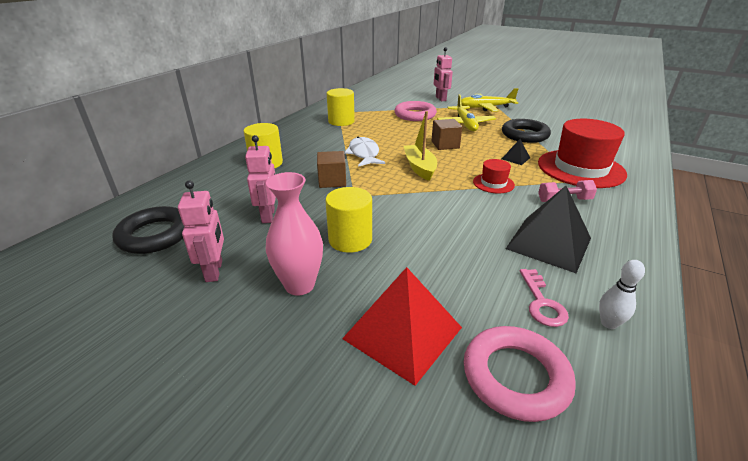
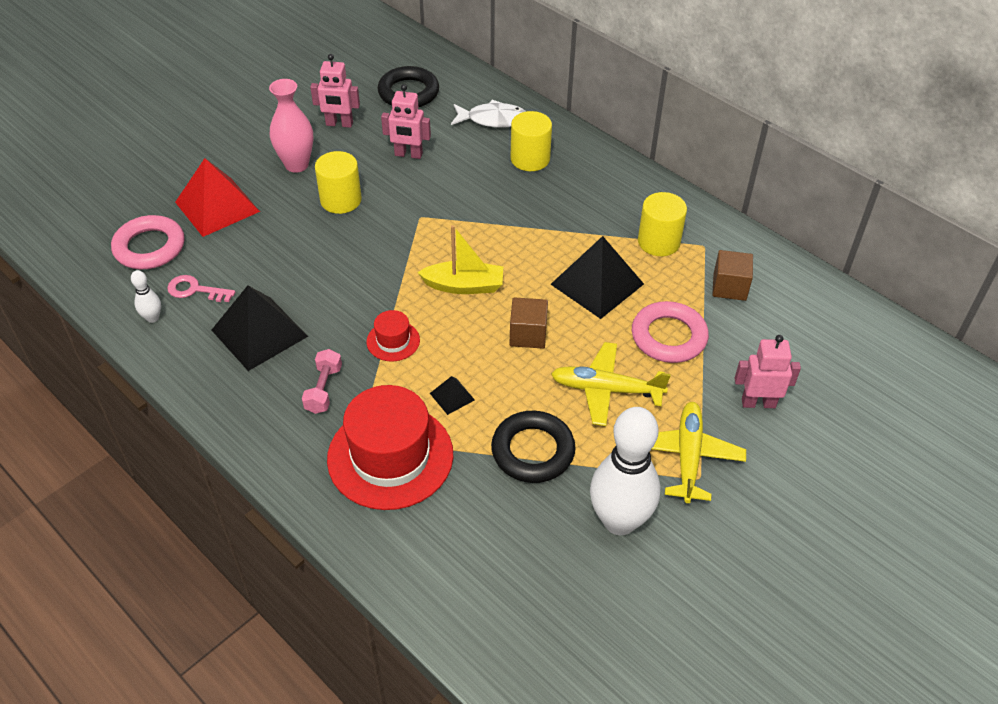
camera: 105 degrees right, 15 degrees up
brown cube [317,151,346,188] -> brown cube moved to [712,250,753,301]
white fish [344,137,385,167] -> white fish moved to [451,100,526,128]
none -> black pyramid [550,236,644,319]
none -> white bowling pin [590,407,661,535]

